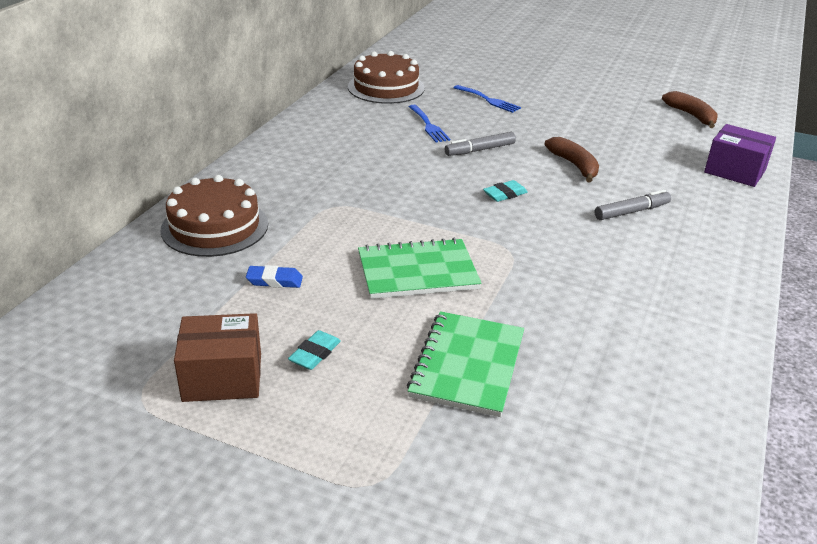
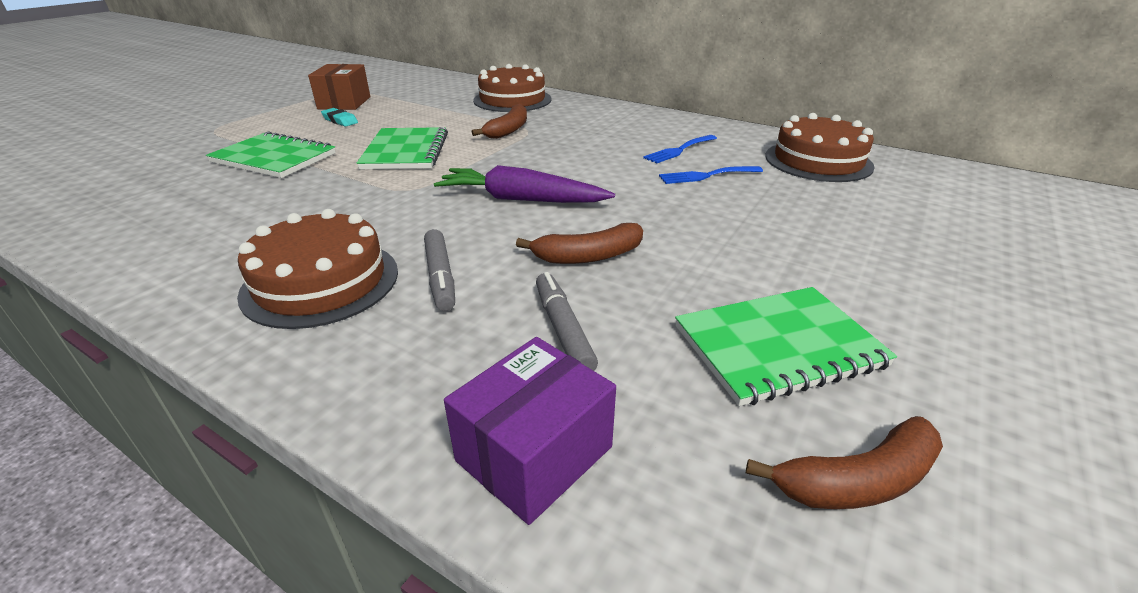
camera: 100 degrees right, 0 degrees up
blue eraser [246,265,303,288] -> none
grey marker [445,132,516,156] -> grey marker moved to [536,272,598,371]
blue fork [453,85,521,113] -> blue fork moved to [643,135,717,163]
turquoise eraser [483,180,528,202] -> purple carrot [434,165,615,203]
none -> brown cake [237,209,398,329]
none -> brown banana [472,104,527,139]
none -> green notebook [675,287,897,406]

